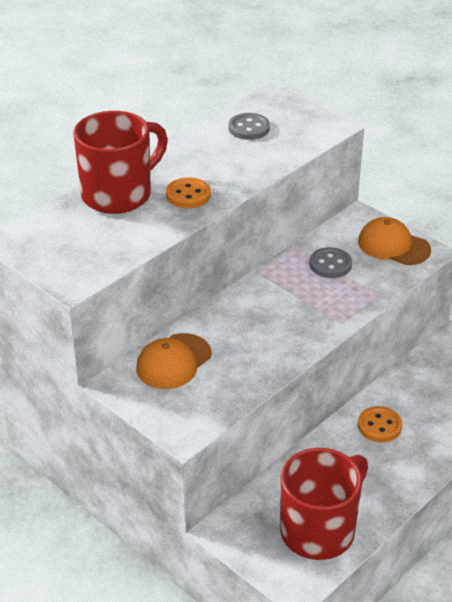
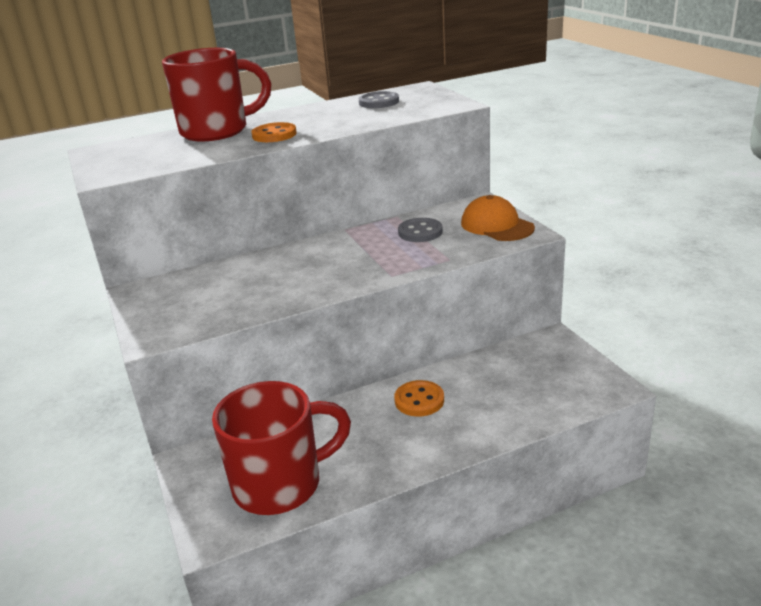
camera: 25 degrees right, 10 degrees down
orange cap [136,333,212,389] -> none

